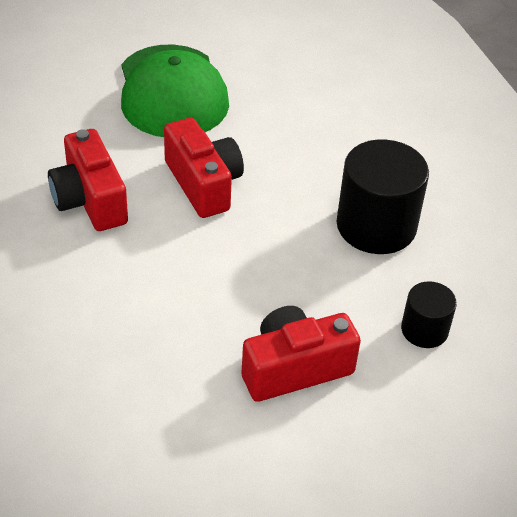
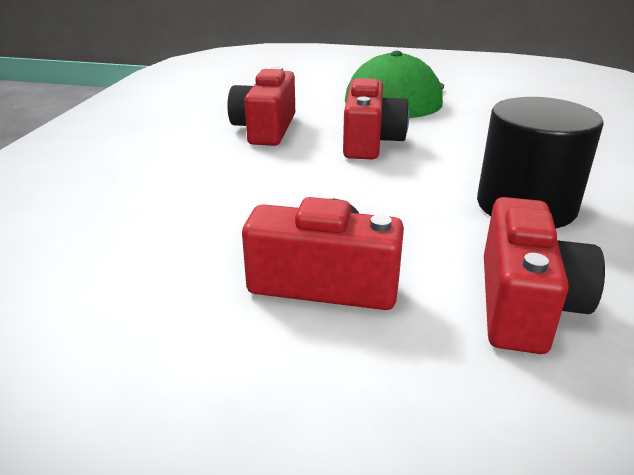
camera: 35 degrees right, 15 degrees down
black cylinder [401,281,457,348] -> red camera [484,197,605,354]

